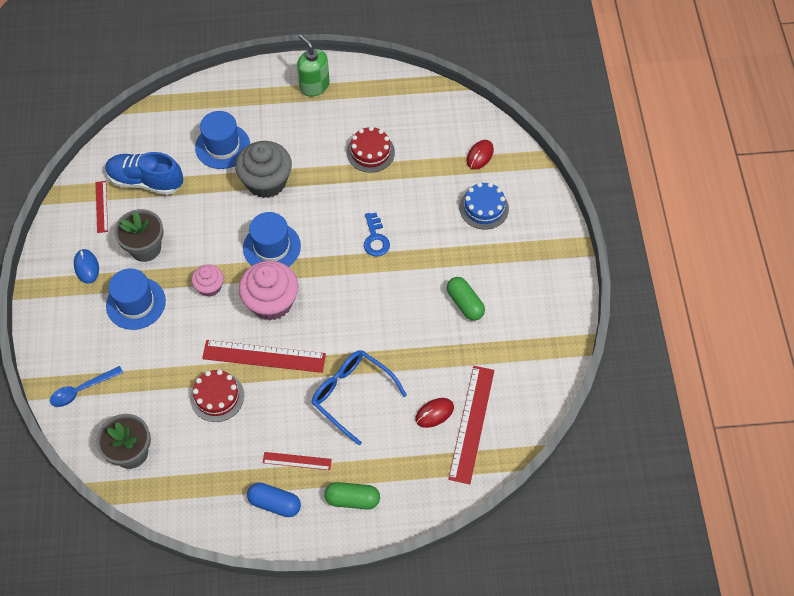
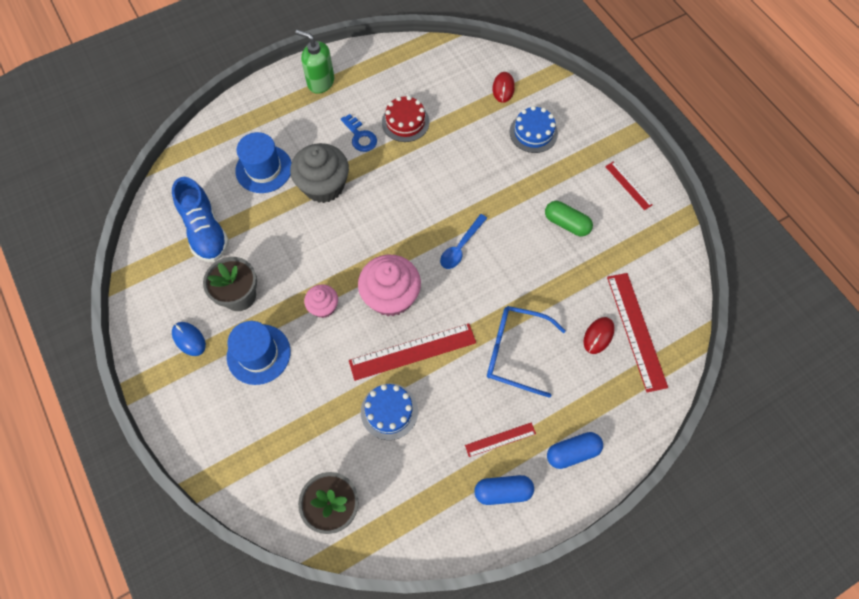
camera: 25 degrees left, 5 degrees up
blue spoon [50,366,123,407] -> blue spoon moved to [440,214,487,269]
red ruler [96,181,108,233] -> red ruler moved to [605,162,653,210]
blue shoe [105,152,183,195] -> blue shoe turned 105 degrees counterclockwise [172,177,229,262]
red cake [190,369,244,422] -> blue cake [361,384,418,440]
blue hat [243,212,301,267] -> none
green capsule [324,482,380,509] -> blue capsule [547,432,603,469]
blue key [364,213,390,257] -> blue key moved to [341,114,377,152]

